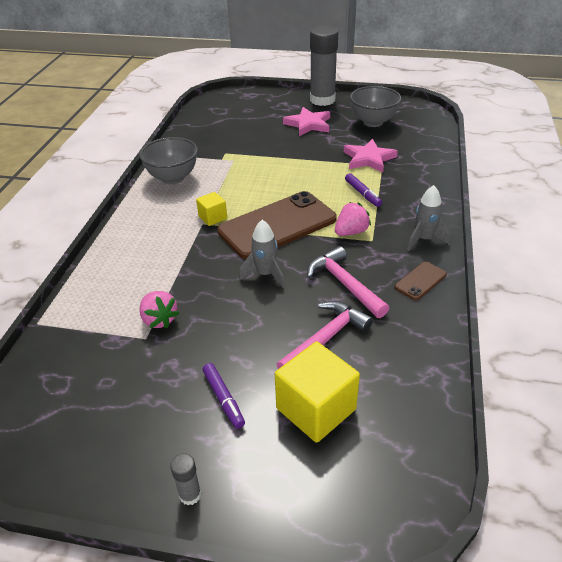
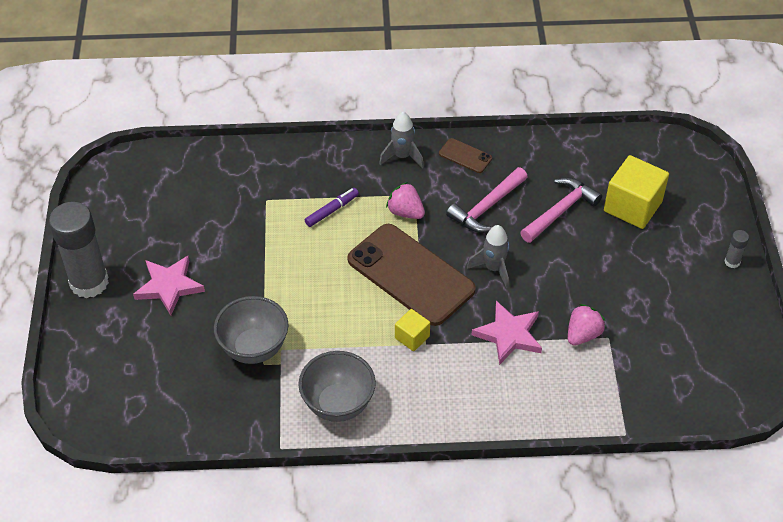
camera: 105 degrees left, 10 degrees up
purple marker [203,363,245,429] -> none
pink hammer [277,301,373,369] -> pink hammer turned 105 degrees clockwise [520,178,602,243]
pink star [344,139,398,172] -> pink star moved to [472,301,542,365]
grey bowl [350,86,401,127] -> grey bowl moved to [214,296,288,364]

